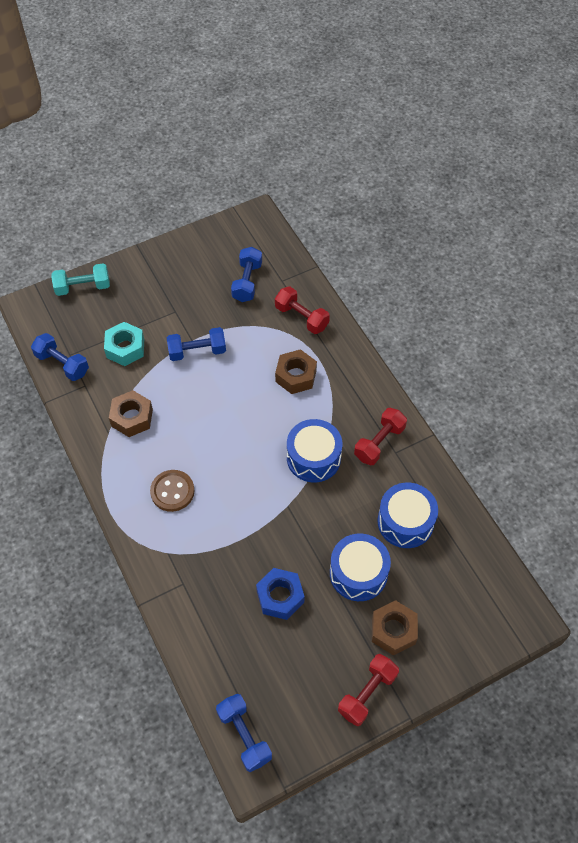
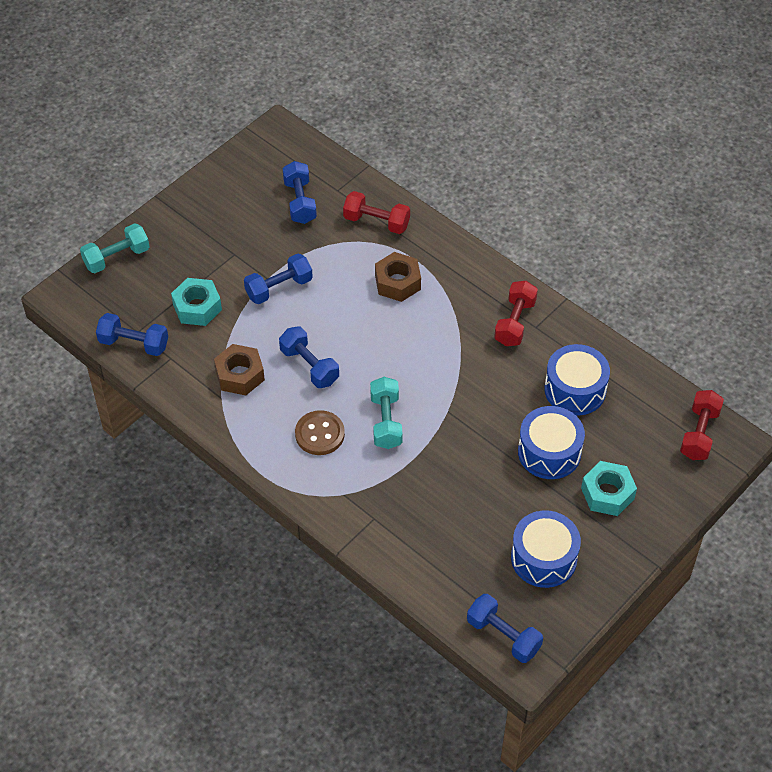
camera: 20 degrees left, 5 degrees down
blue nut [256,568,305,620] -> none
blue drum [287,419,343,482] -> blue drum moved to [511,510,581,588]
red dumbbell [338,654,399,726] -> red dumbbell moved to [680,390,724,460]
brown nut [372,600,418,656] -> turquoise nut [581,461,637,516]
none -> blue dumbbell [279,326,339,388]
none -> turquoise dumbbell [370,377,403,449]

